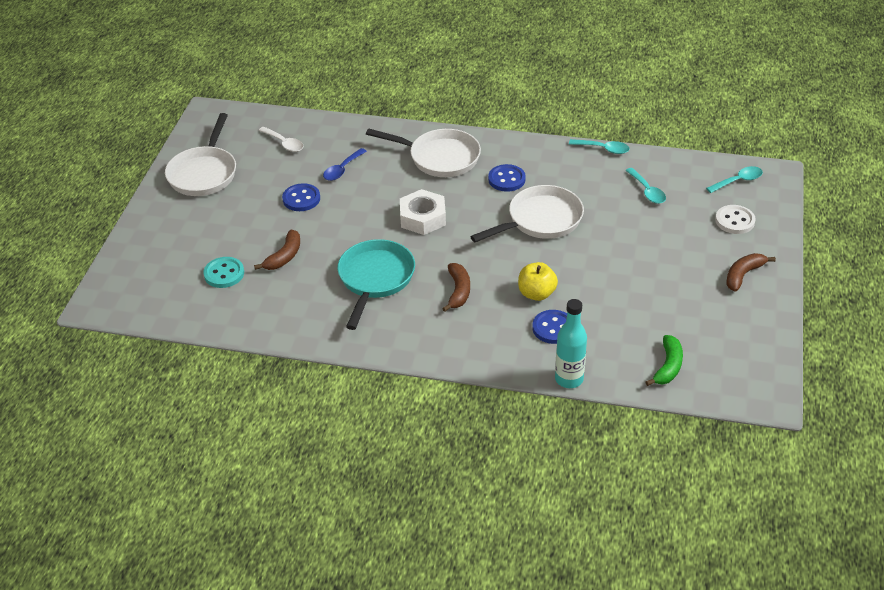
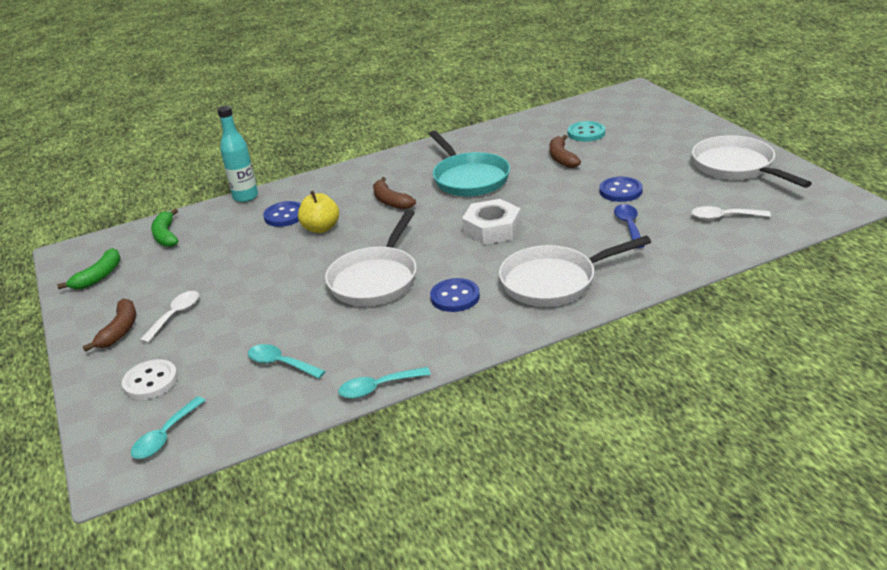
camera: 145 degrees right, 10 degrees down
none -> green banana [57,248,121,289]
none -> white spoon [140,291,199,343]

